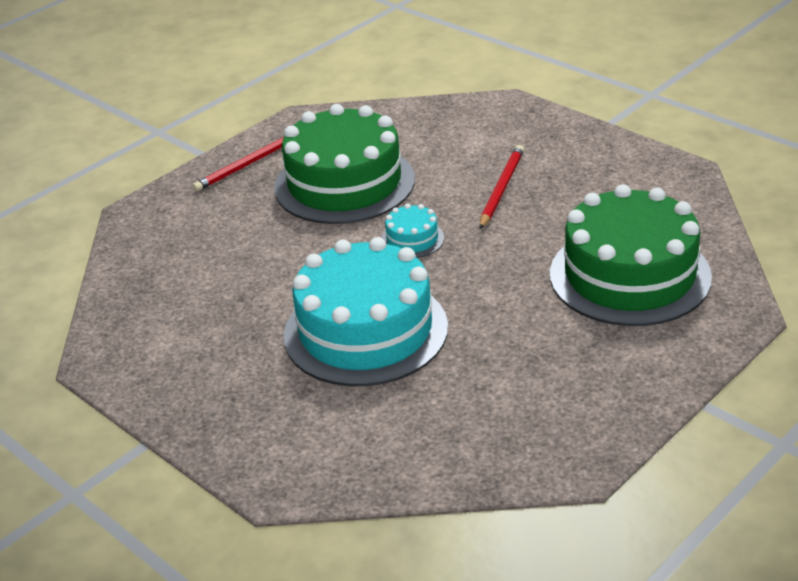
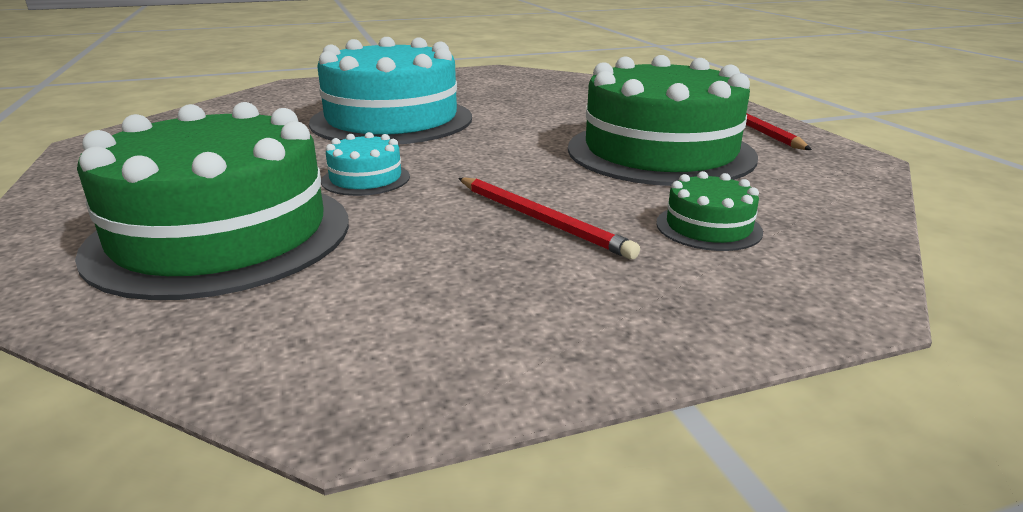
camera: 115 degrees right, 10 degrees down
turquoise cake [381,203,444,258] -> turquoise cake moved to [321,132,410,196]
none -> green cake [656,171,763,251]

